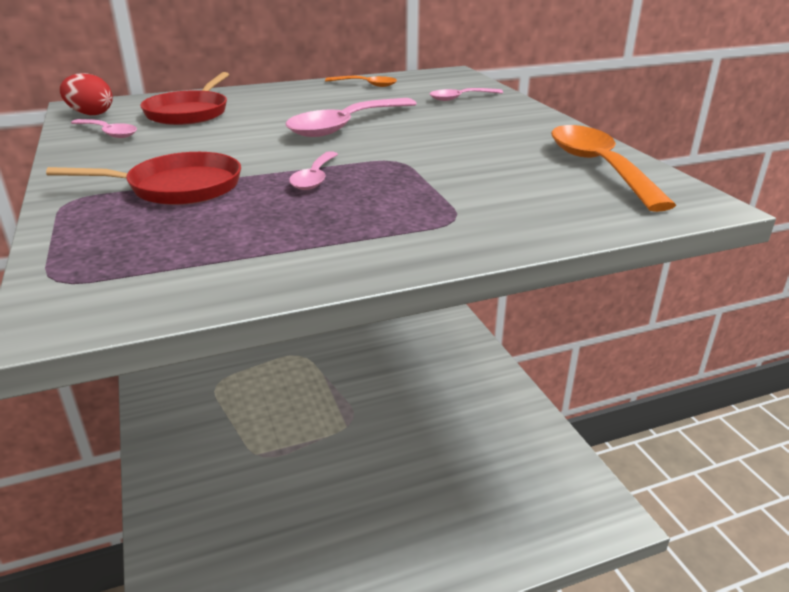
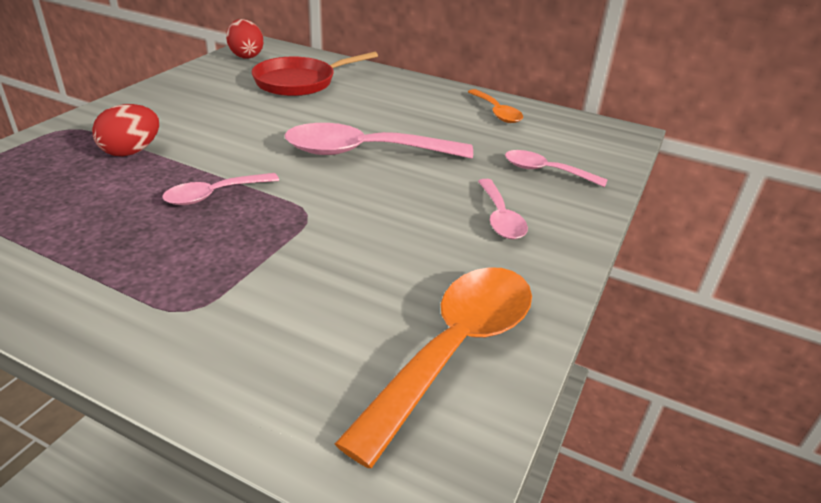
camera: 45 degrees right, 5 degrees up
red pan [46,152,241,205] -> red egg [92,104,159,156]
pink spoon [71,119,137,138] -> pink spoon moved to [478,179,528,239]

